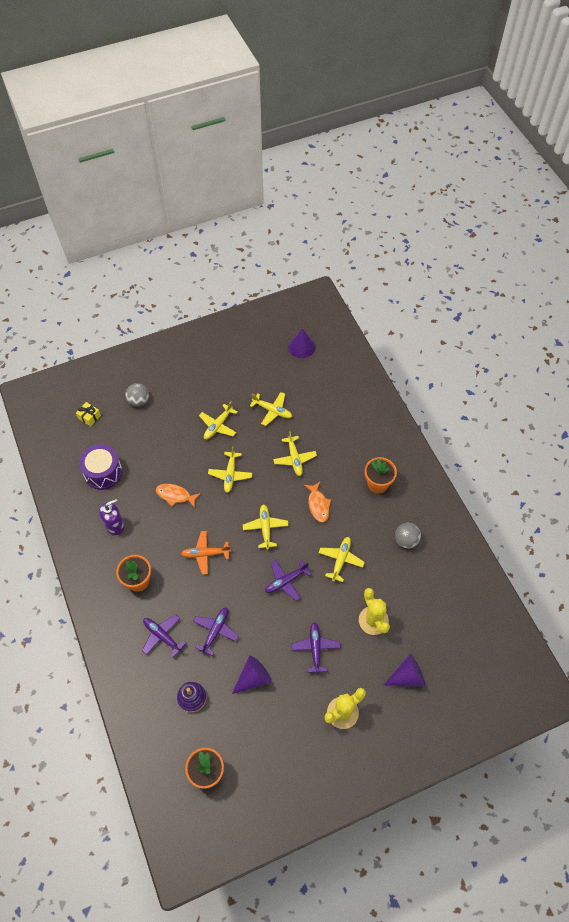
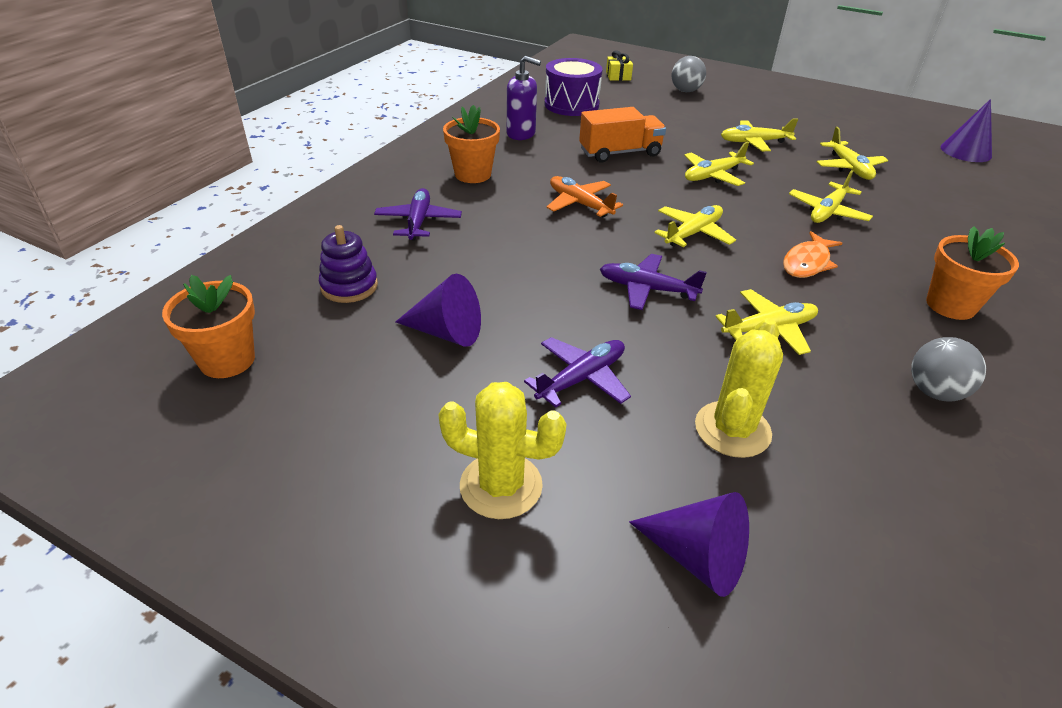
camera: 50 degrees right, 20 degrees down
orange fish [156,484,201,508] -> orange truck [579,107,666,163]
purple plane [193,607,239,656] -> none

